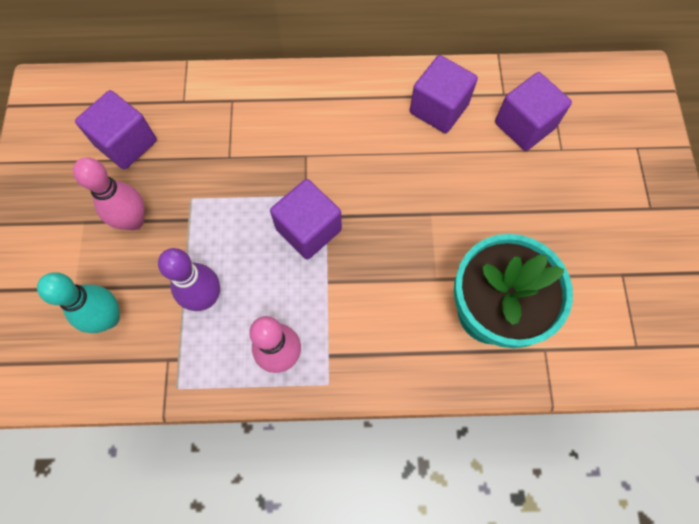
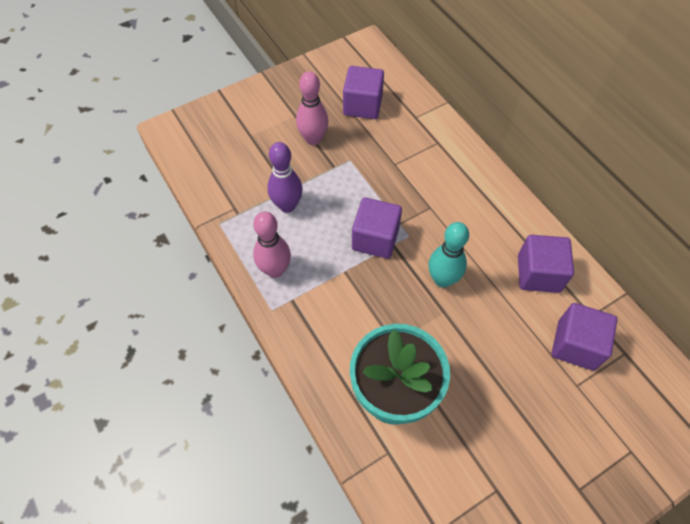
camera: 60 degrees right, 10 degrees down
turquoise bowling pin [37,272,120,333] -> turquoise bowling pin moved to [429,222,469,288]

